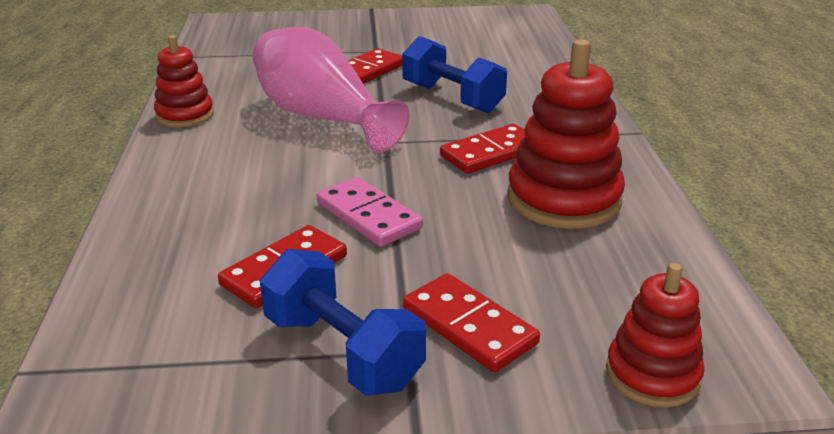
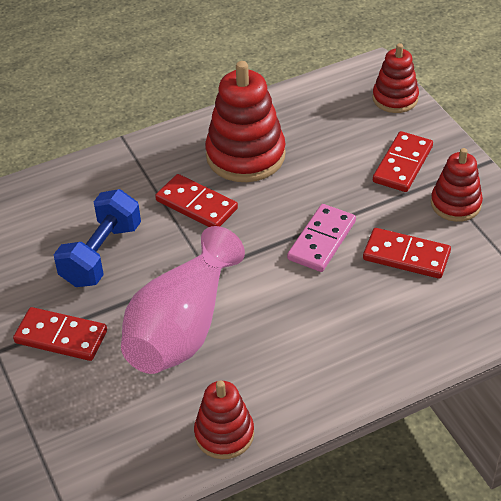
camera: 110 degrees left, 15 degrees up
blue dumbbell [260,249,426,396] -> red stacking toy [431,148,483,222]

